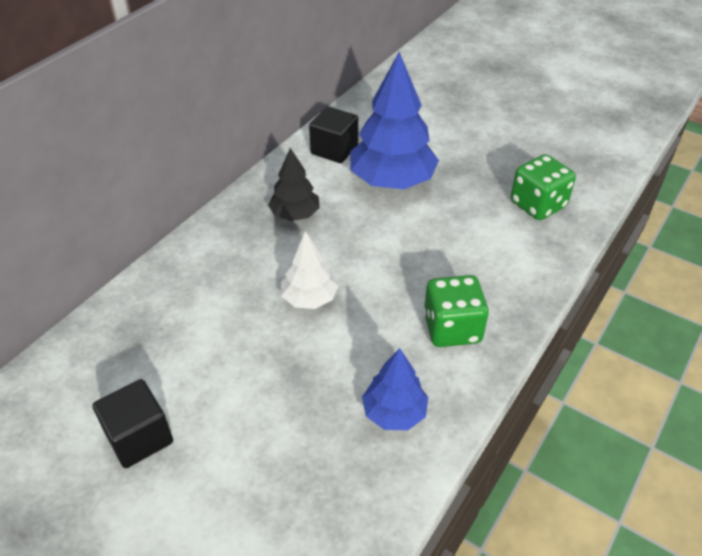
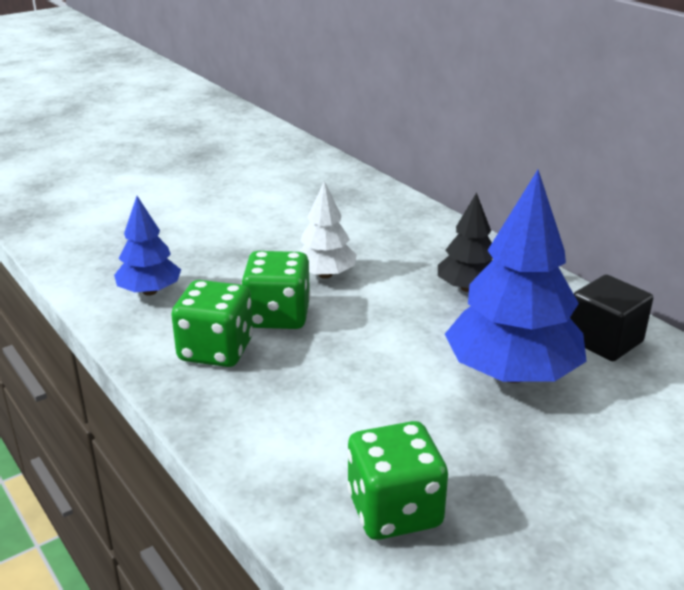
camera: 110 degrees right, 15 degrees down
black cube [92,379,173,468] -> none
none -> green dice [241,251,310,329]

